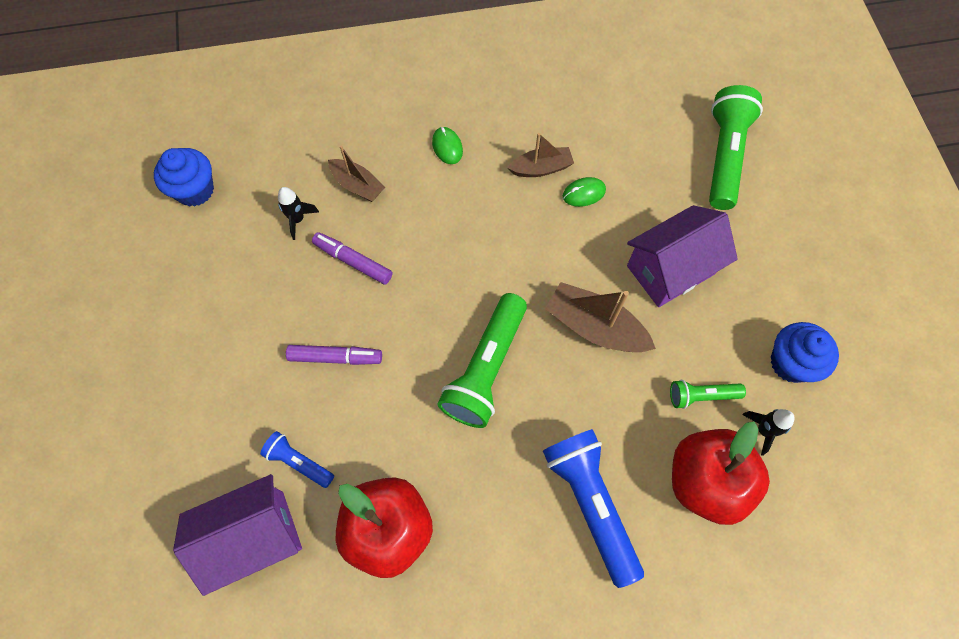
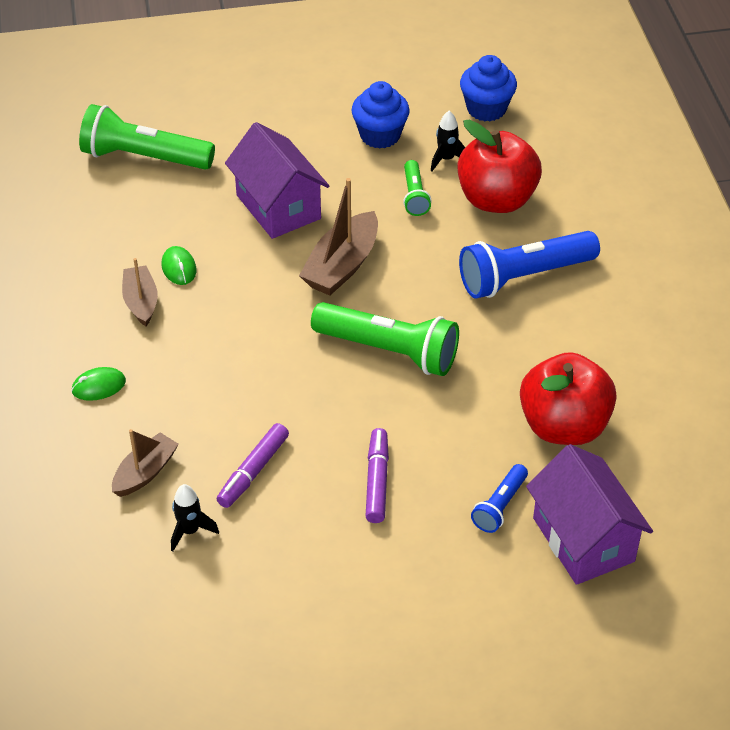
camera: 90 degrees left, 20 degrees down
blue cupcake [154,148,214,207] -> blue cupcake moved to [460,55,517,121]

